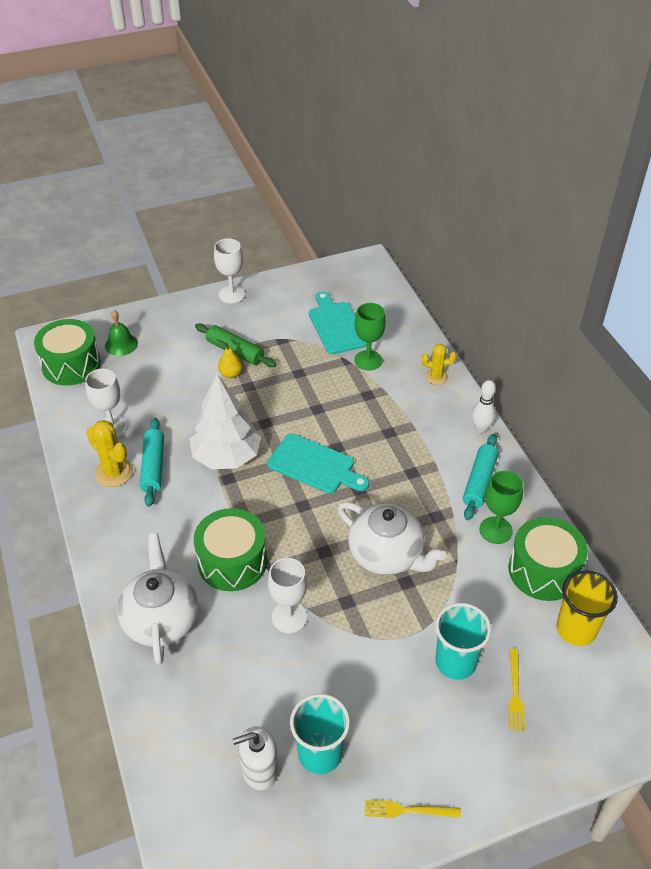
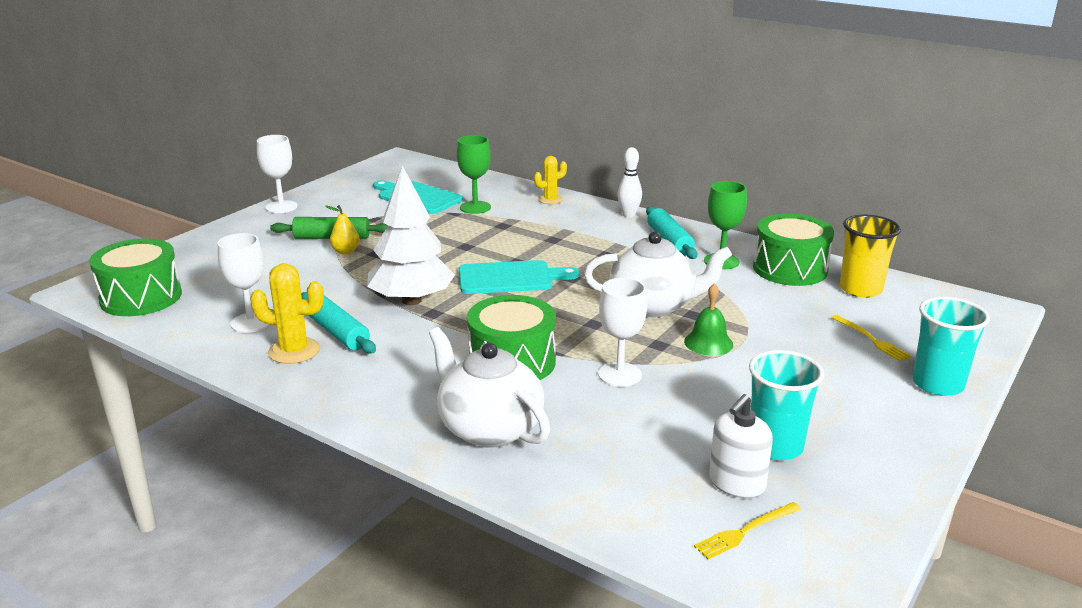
camera: 35 degrees left, 20 degrees down
green bell [105,310,138,356] -> green bell moved to [684,283,733,356]
yellow fork [365,800,461,818] -> yellow fork moved to [694,502,801,559]
turquoise cup [435,603,491,680] -> turquoise cup moved to [913,297,990,396]

